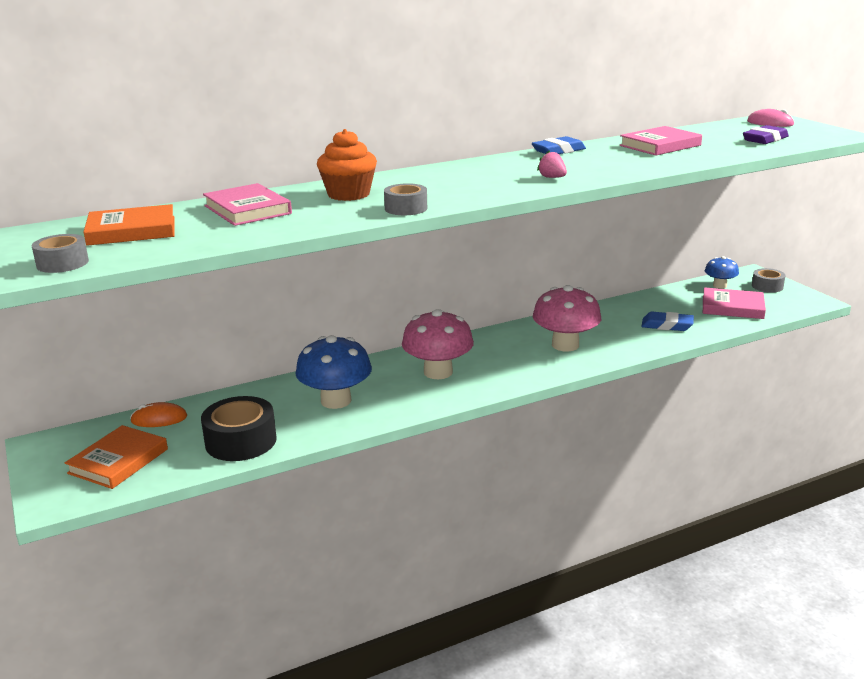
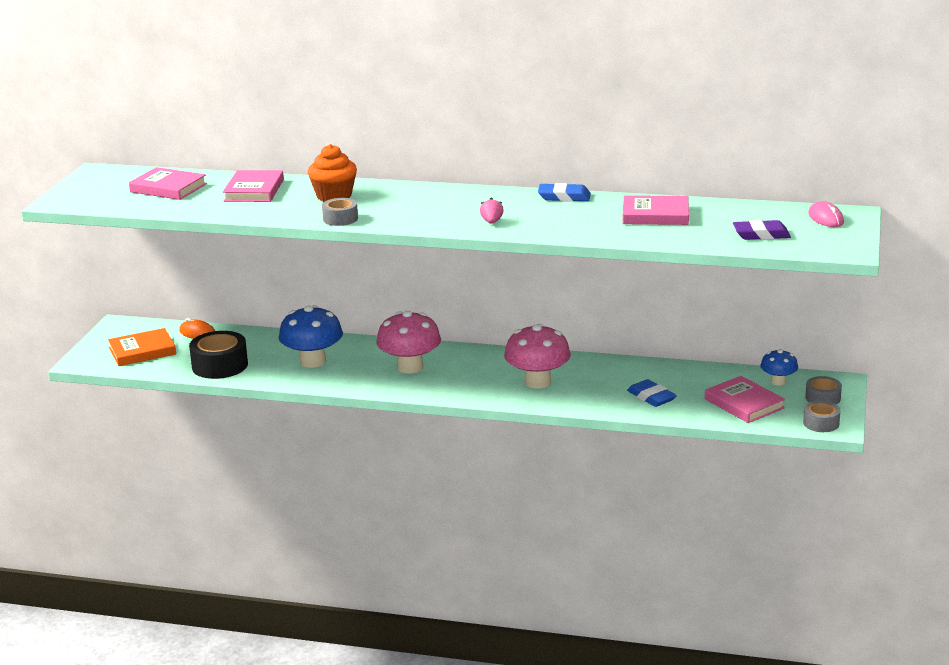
camera: 40 degrees right, 0 degrees up
grey tape [32,234,89,273] -> grey tape moved to [803,401,840,432]
orange book [84,204,175,246] -> pink book [129,167,207,200]

